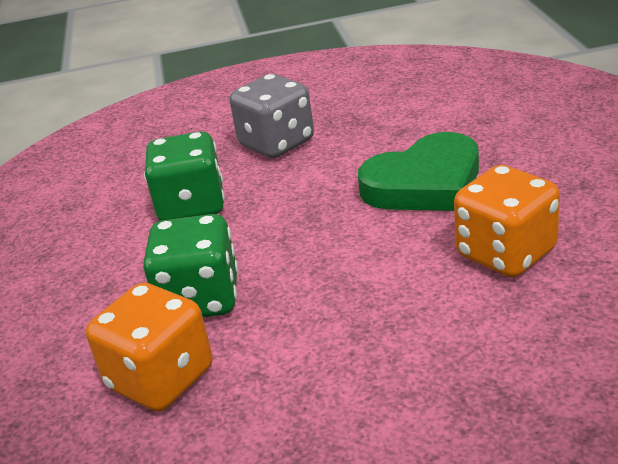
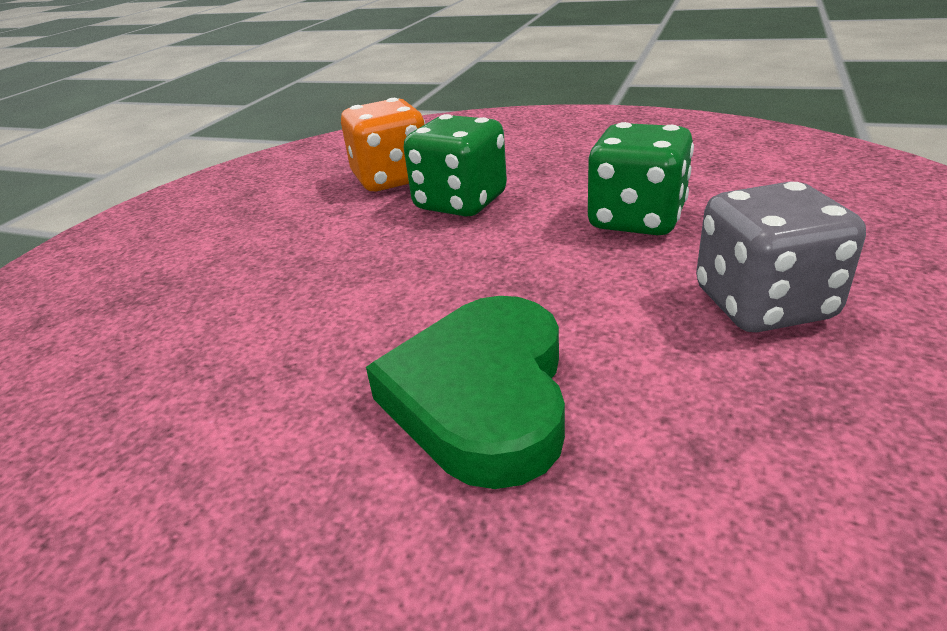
camera: 120 degrees right, 0 degrees up
orange dice [454,165,560,277] -> none

